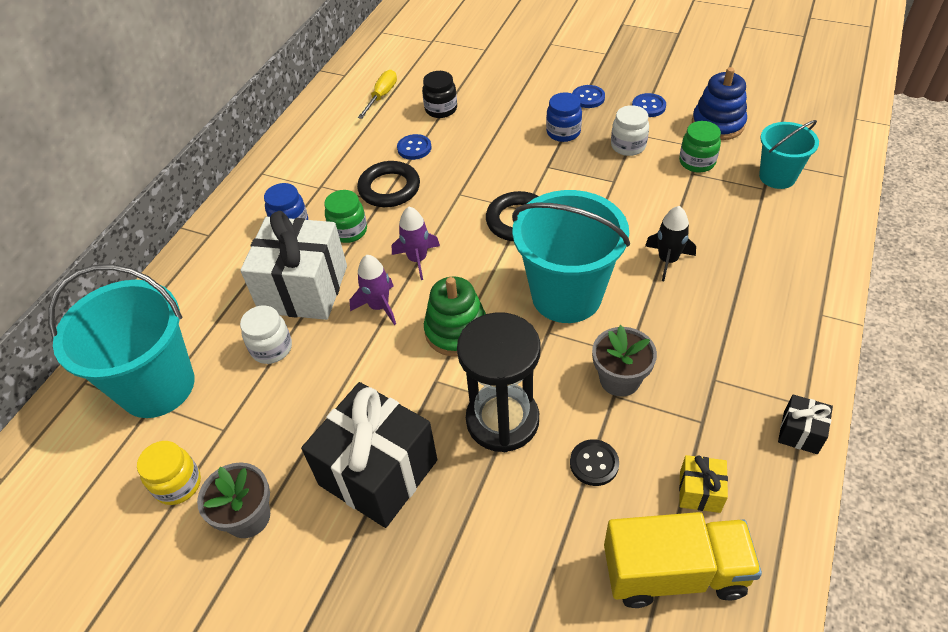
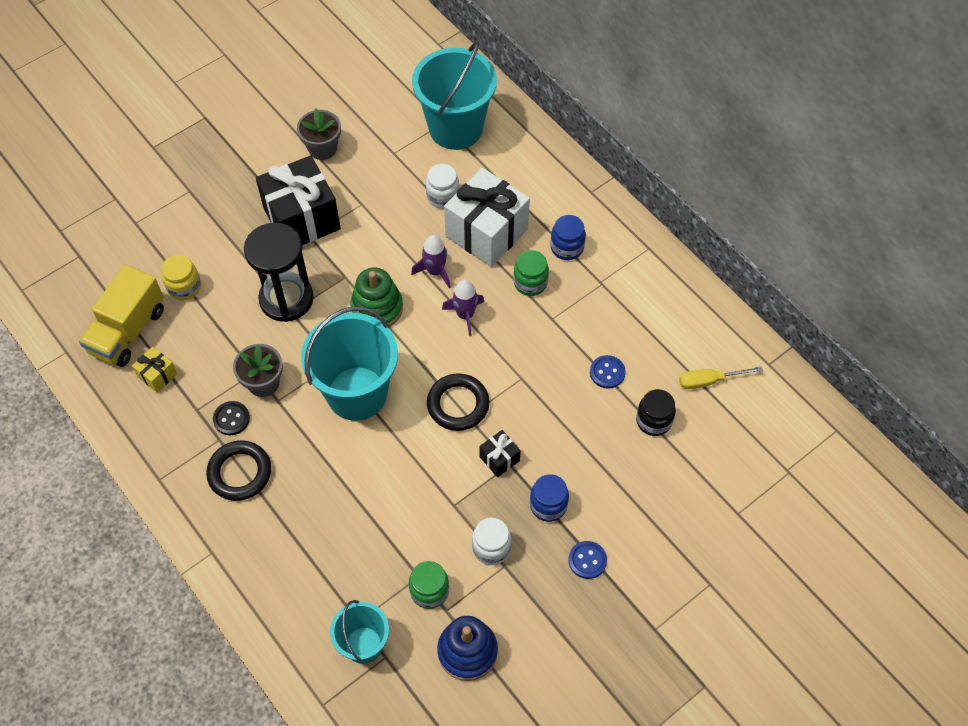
camera: 115 degrees right, 10 degrees up
yellow jar [137,441,201,505] -> yellow jar moved to [161,255,201,301]
black ring [357,161,420,207] -> black ring moved to [206,440,271,501]
yellow screwdriver [358,70,397,119] -> yellow screwdriver turned 120 degrees clockwise [679,366,763,389]
black button [570,439,619,486] -> black button moved to [213,401,250,435]
blue button [632,93,666,117] -> none
black rocket [645,206,696,281] -> none
black gift [778,395,833,454] -> black gift moved to [479,430,521,477]

